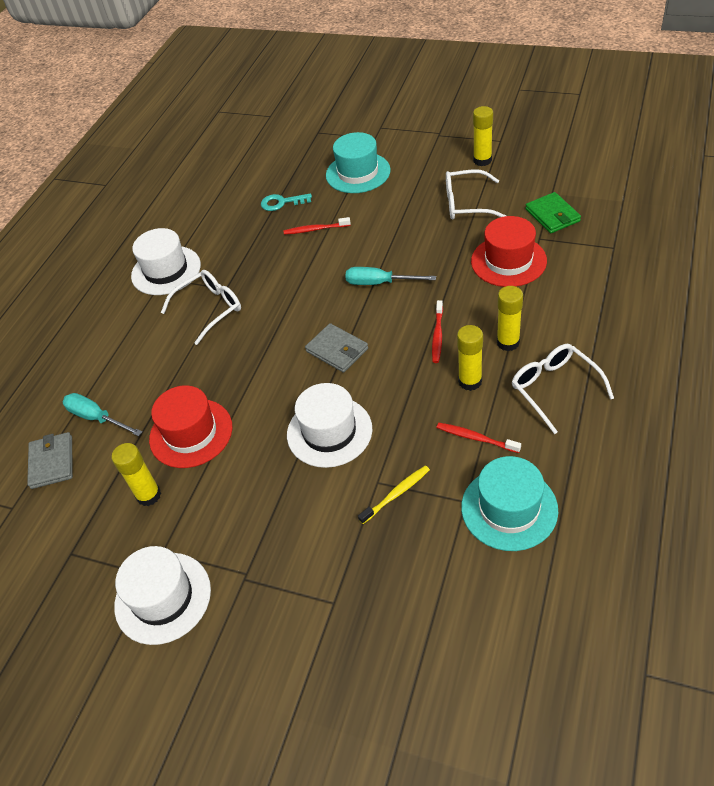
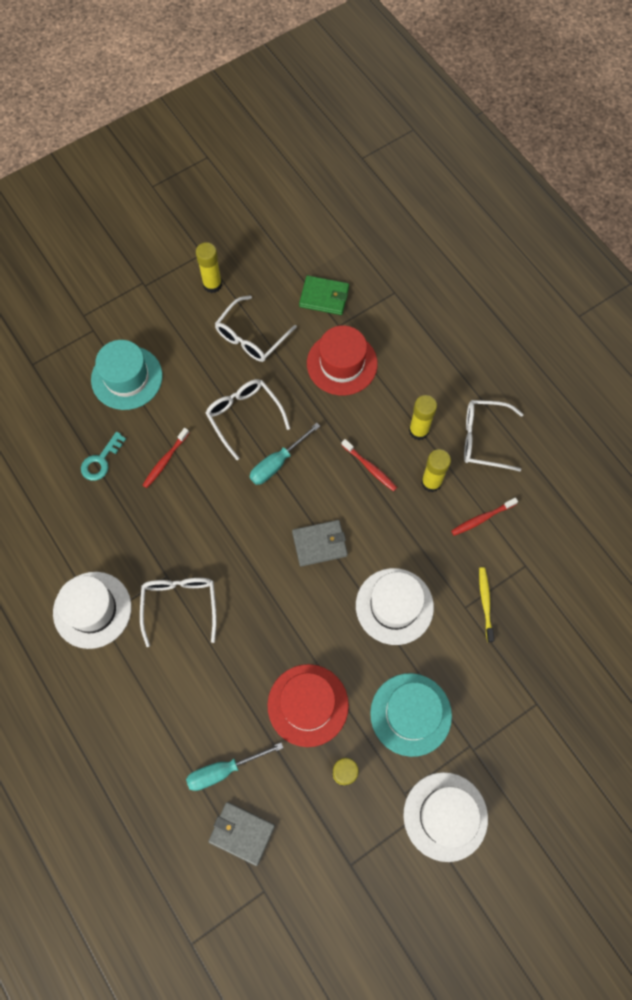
camera: 60 degrees left, 20 degrees up
turquoise hat [461,456,558,551] -> turquoise hat moved to [370,673,452,757]
none -> white glasses [206,379,290,460]

